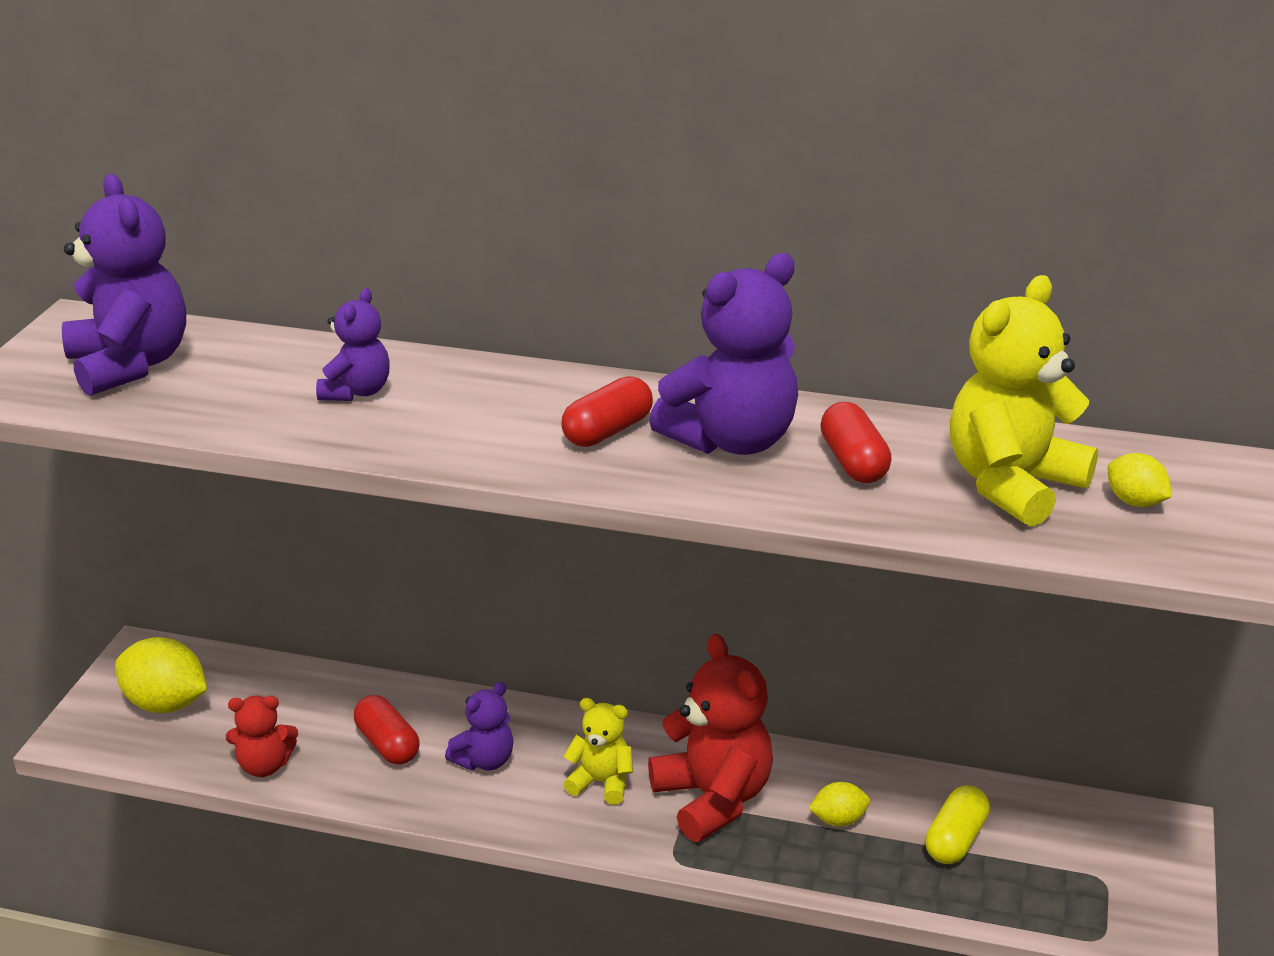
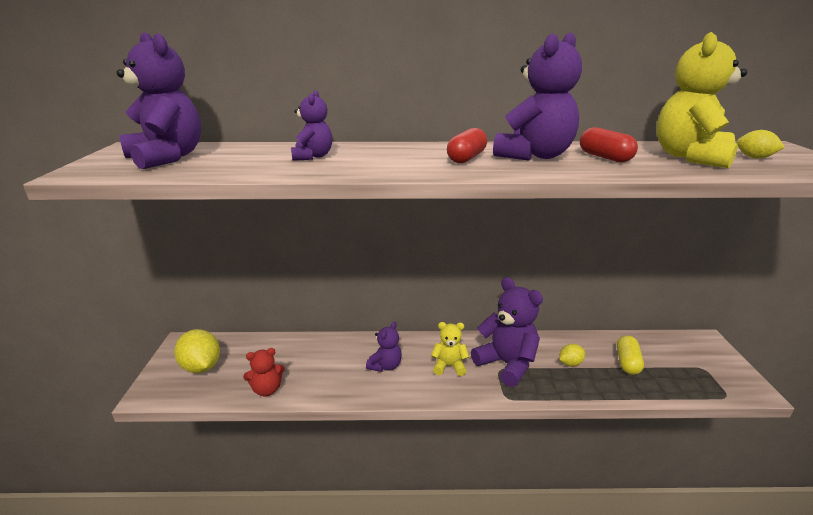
camera: 15 degrees left, 5 degrees down
yellow lemon [115,637,207,713] -> yellow lemon turned 45 degrees clockwise [174,329,220,373]
red capsule [354,695,419,765] -> none
red teddy bear [648,634,773,842] -> purple teddy bear [471,277,543,387]

